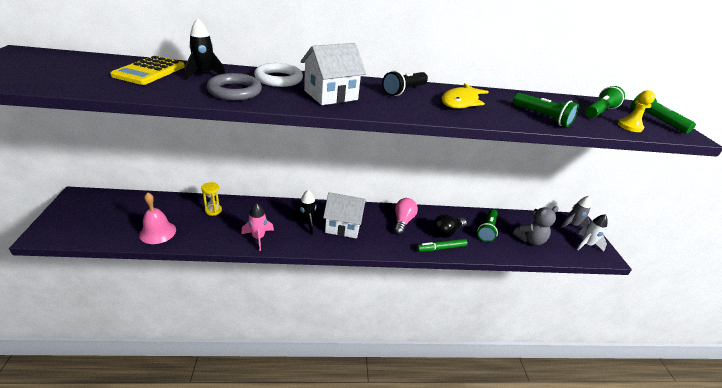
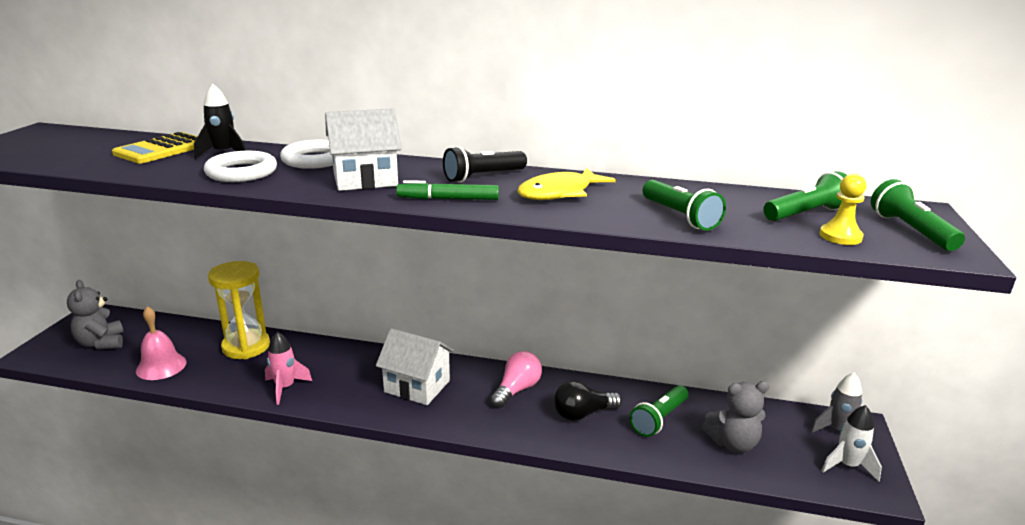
camera: 20 degrees right, 10 degrees down
yellow hourglass [201,182,222,216] -> yellow hourglass [208,261,270,359], size x2.00
grey ring [207,73,262,100] -> white ring [204,151,277,182]
black rocket [290,190,319,235] -> none
green marker [417,239,468,252] -> green marker moved to [396,180,499,200]
none -> grey teddy bear [67,280,124,350]

